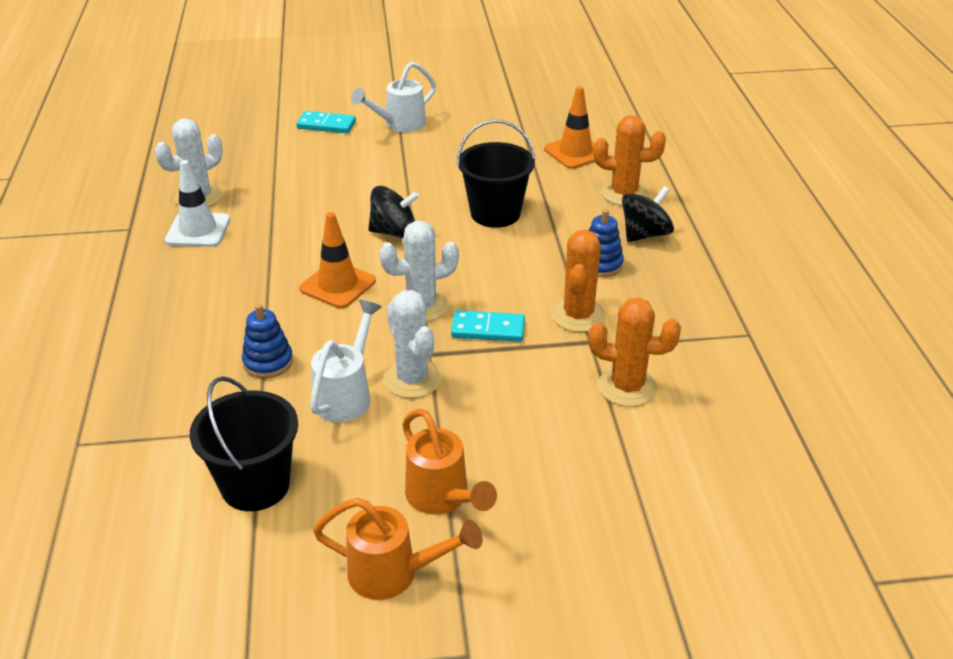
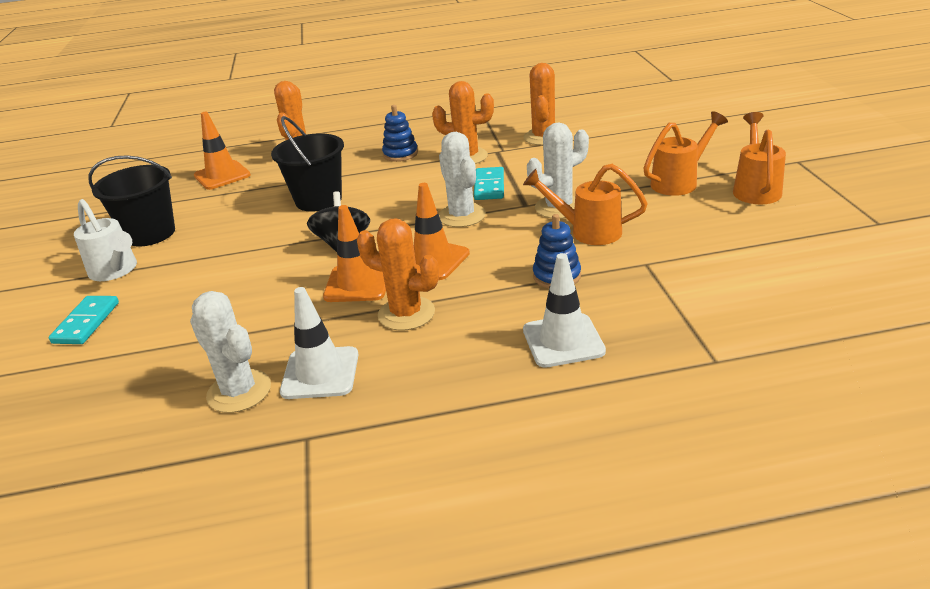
camera: 90 degrees left, 5 degrees down
black bucket [190,376,298,511] -> black bucket moved to [88,155,175,246]
white watering can [310,300,382,422] -> orange watering can [523,164,648,245]
black spinning top [622,186,674,242] -> none
none -> orange traffic cone [323,205,386,302]
none -> orange cactus [357,219,439,331]
none -> white traffic cone [523,253,606,368]

